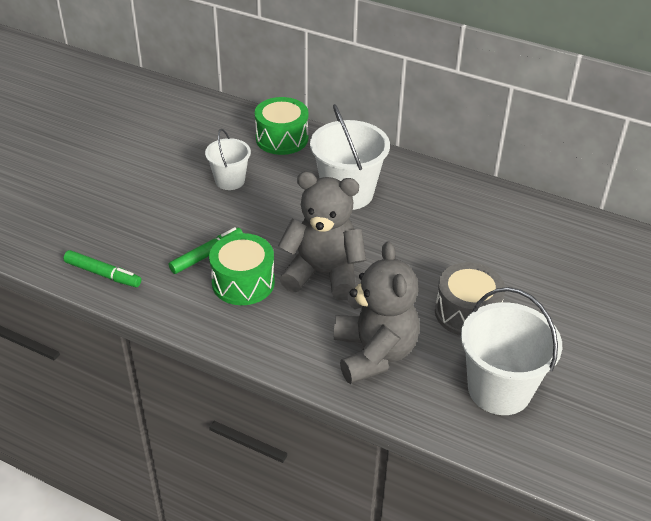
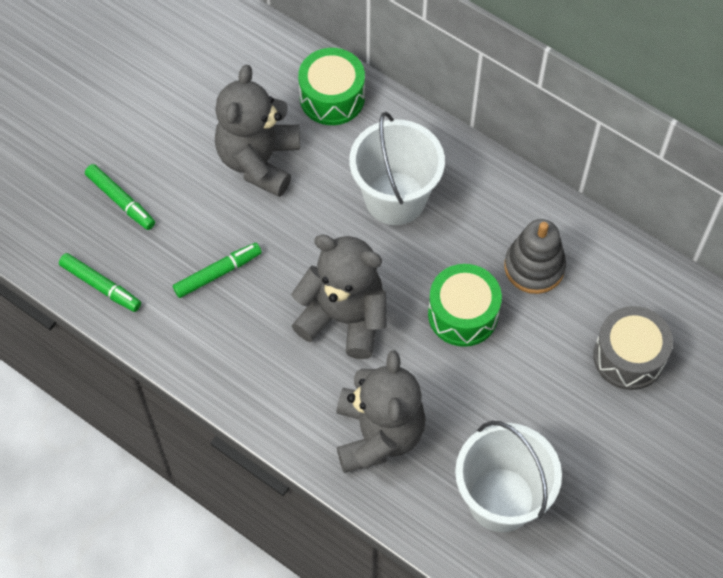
camera: 10 degrees right, 20 degrees up
white bucket [205,129,251,190] -> grey teddy bear [215,65,300,197]
green drum [209,233,275,305] -> green drum moved to [428,264,502,347]
grey drum [435,262,505,336] -> grey drum moved to [593,306,673,390]
none -> green marker [85,164,155,230]
none -> grey stacking toy [504,219,566,294]

